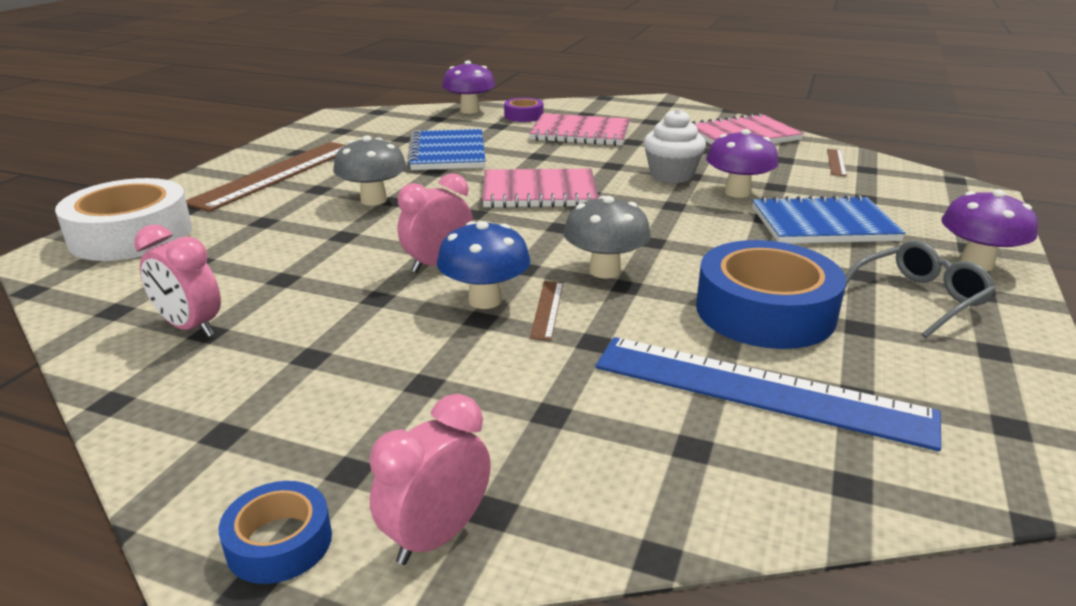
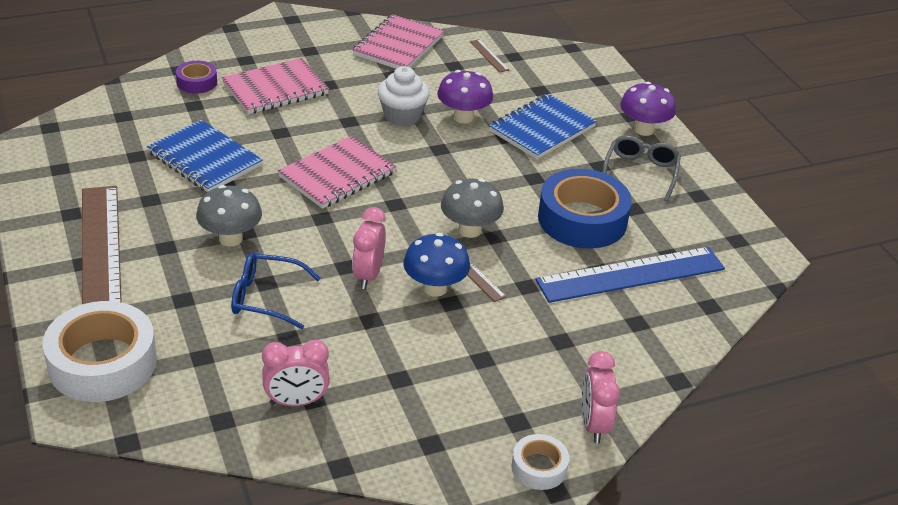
camera: 45 degrees left, 10 degrees up
blue tape [219,481,332,584] -> white tape [511,434,569,490]
purple mushroom [442,61,495,114] -> none
none -> blue glasses [231,253,321,329]

